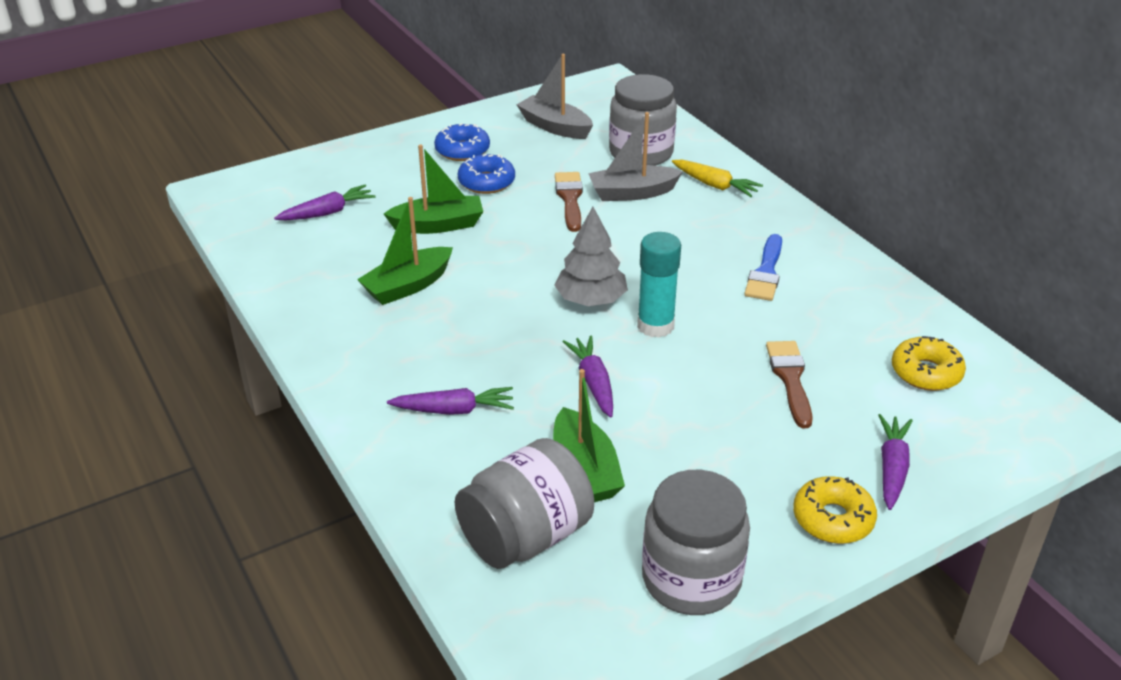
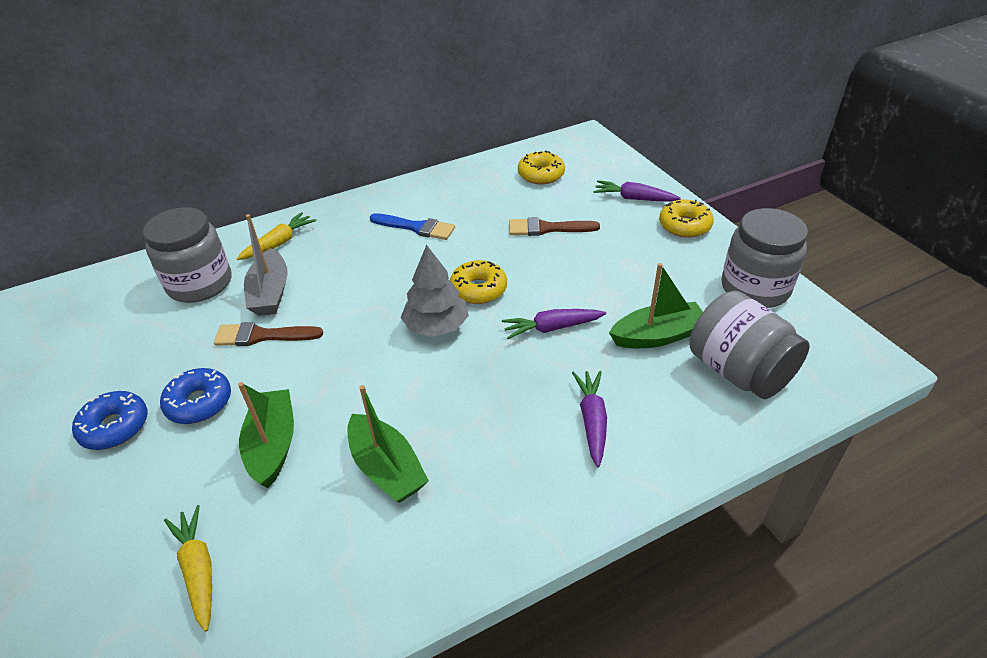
camera: 85 degrees left, 5 degrees up
purple carrot [274,185,375,220] -> yellow carrot [164,505,212,632]
grey boat [517,54,593,139] -> none
turquoise glue stick [637,232,681,338] -> yellow donut [450,260,507,304]

